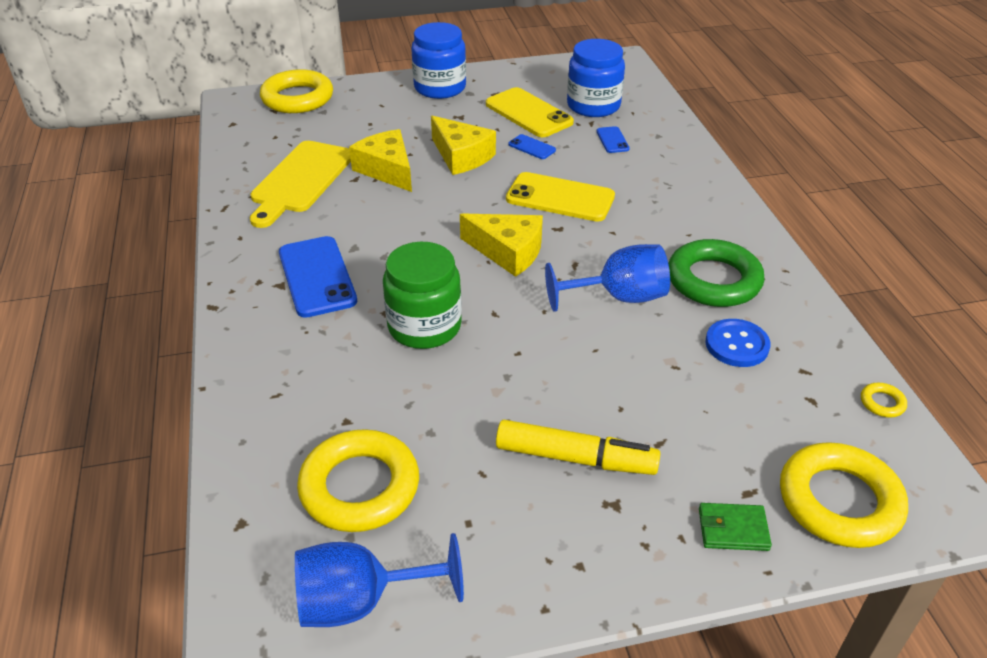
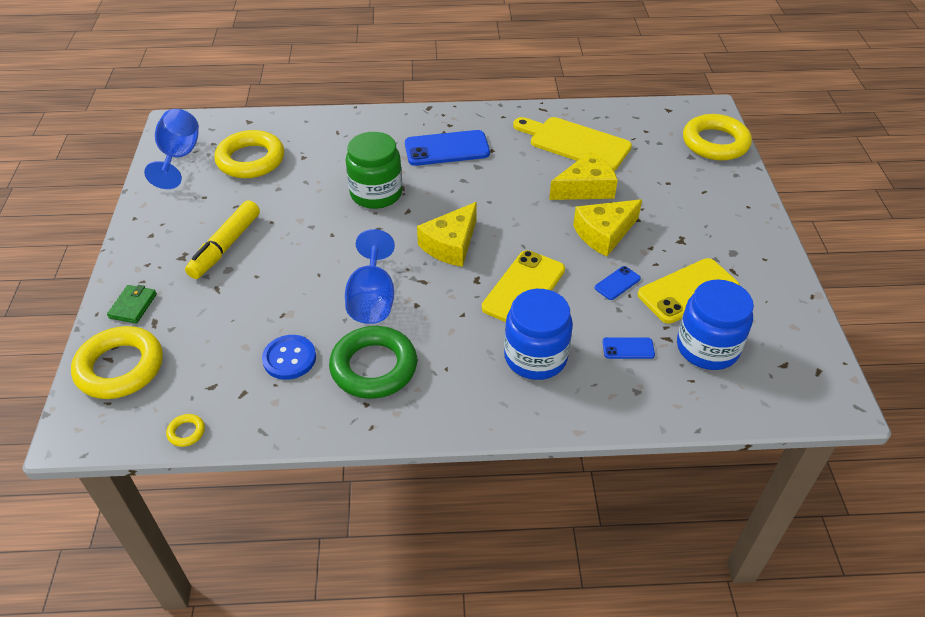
camera: 100 degrees right, 5 degrees up
blue jar [411,22,466,99] -> blue jar moved to [504,289,573,380]

